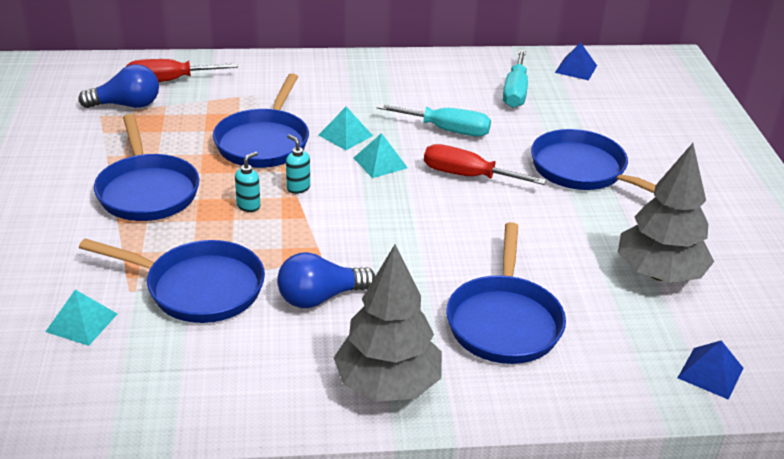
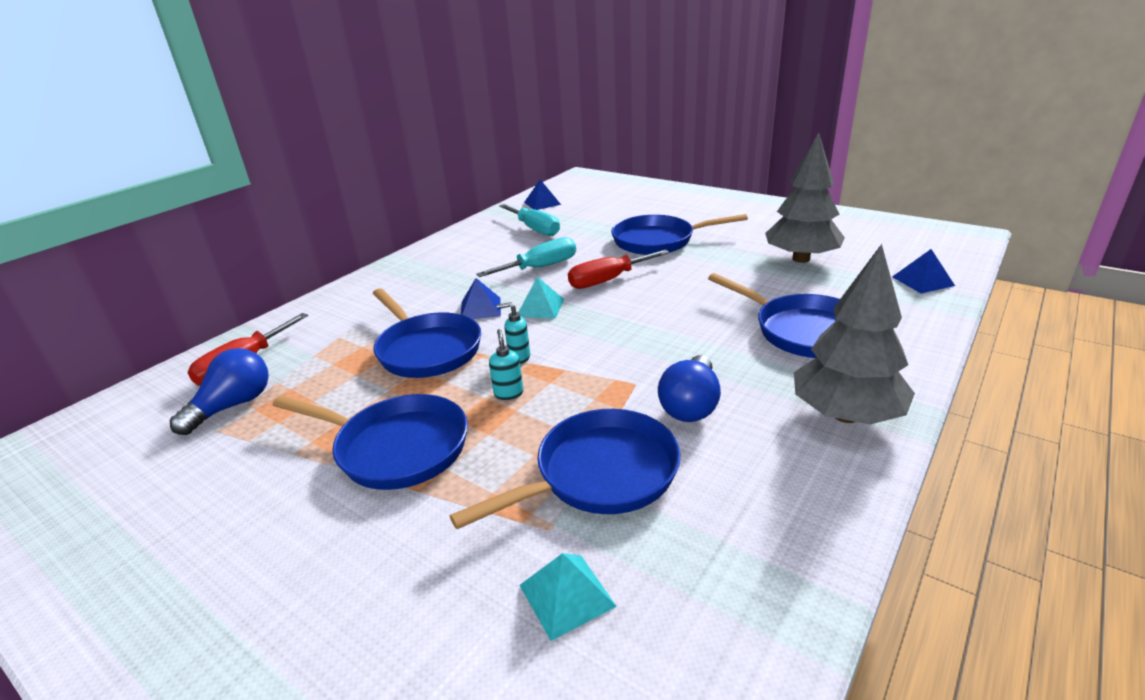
camera: 45 degrees left, 5 degrees down
turquoise pyramid [319,107,373,150] -> blue pyramid [461,278,501,319]

